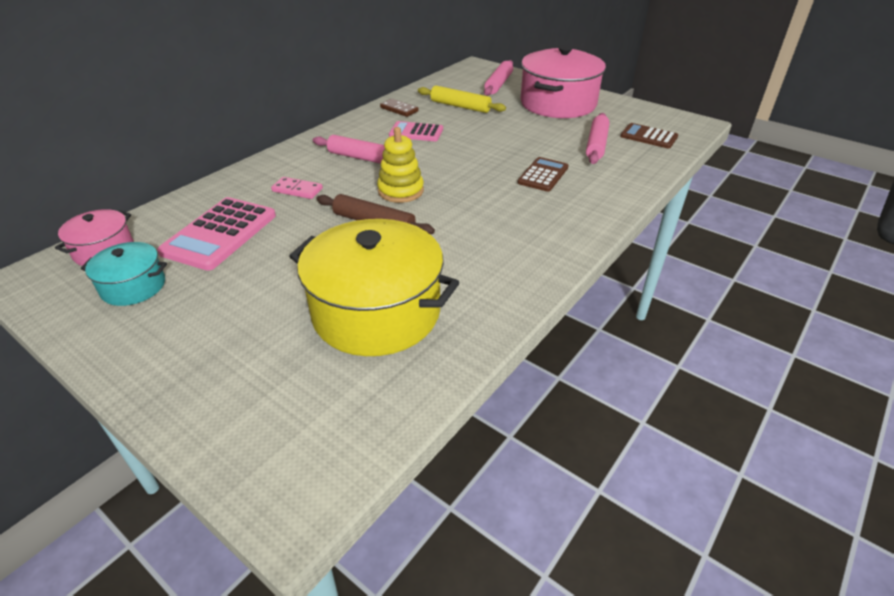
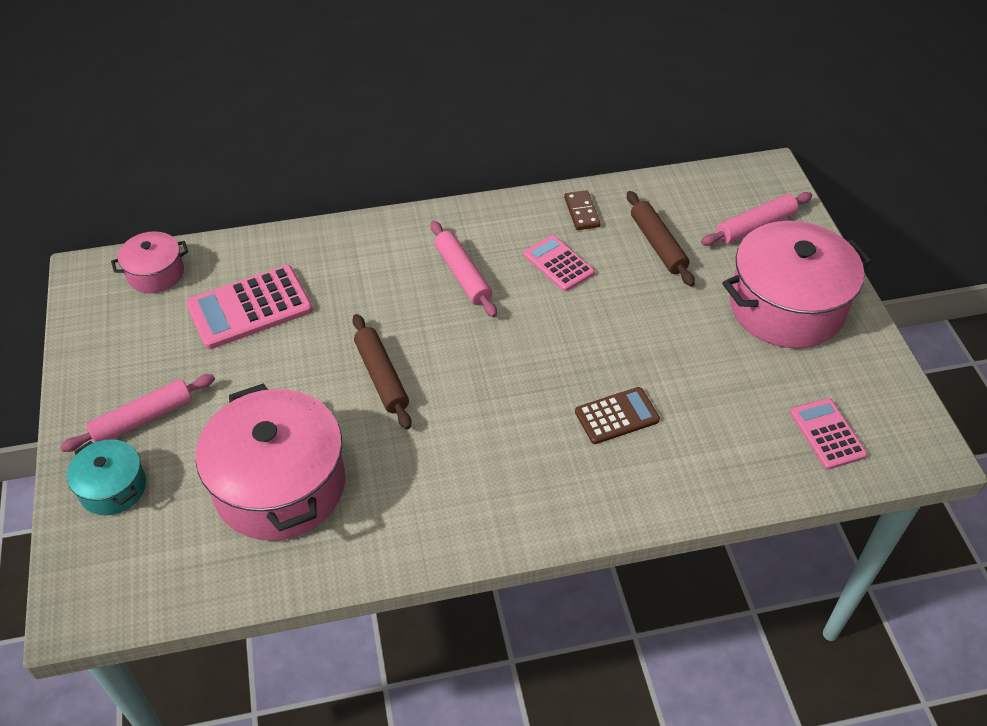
camera: 40 degrees right, 10 degrees up
turquoise pot [81,242,167,306] -> turquoise pot moved to [67,439,146,515]
pink domino [271,177,323,199] -> none
yellow pot [289,219,459,356] -> pink pot [195,383,345,541]
yellow stacking toy [377,127,424,203] -> none
yellow rolling pin [418,86,506,113] -> brown rolling pin [627,191,695,286]
pink rolling pin [586,113,610,164] -> pink rolling pin moved to [60,374,215,452]
brown calculator [620,123,678,149] -> pink calculator [790,398,867,469]

